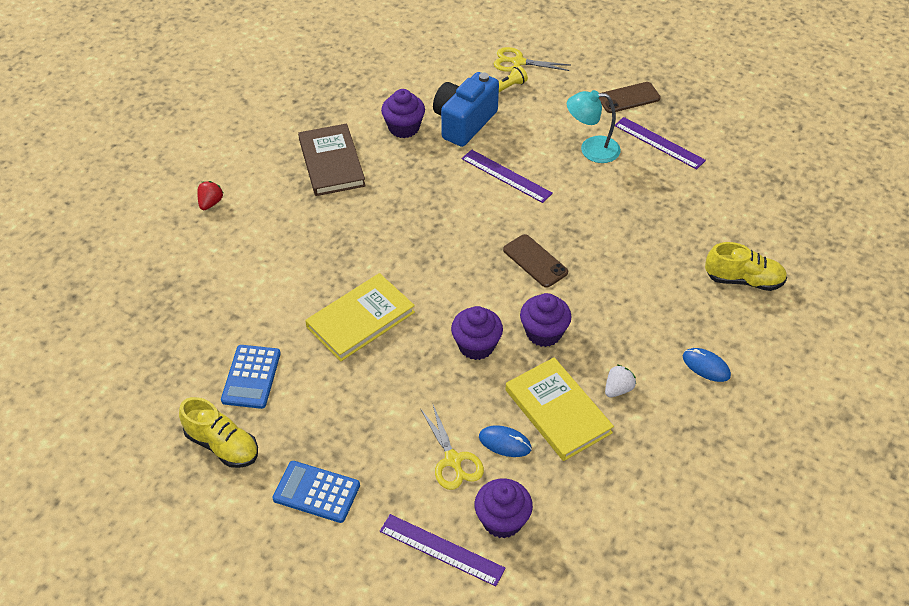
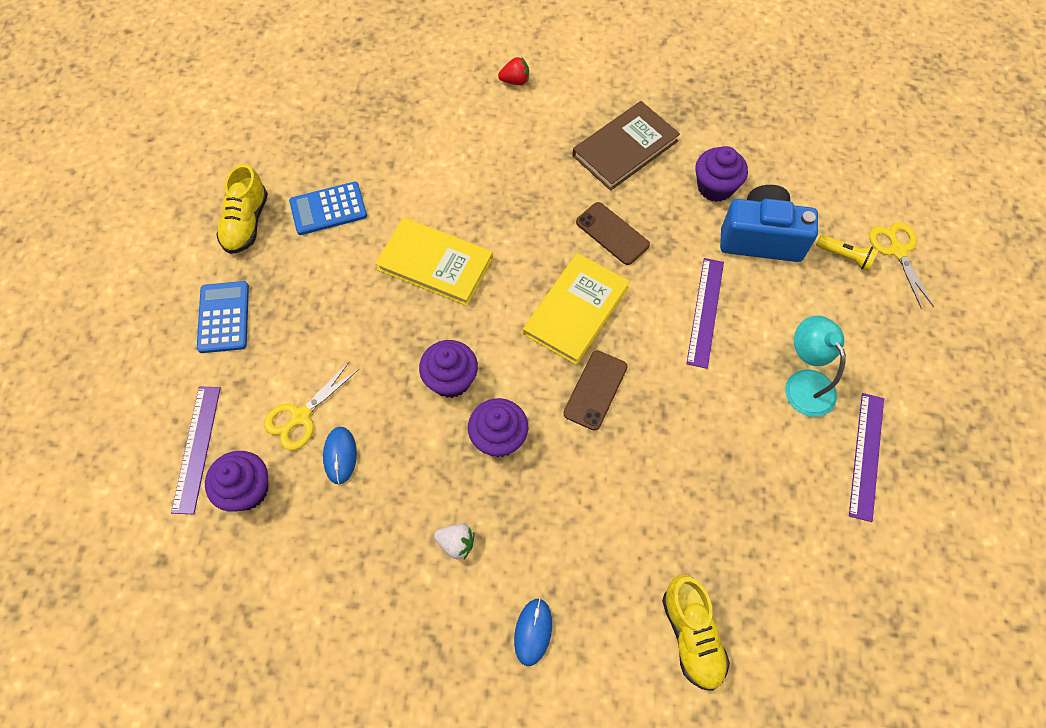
camera: 65 degrees right, 15 degrees up
yellow book [505,357,614,461] -> yellow book moved to [523,253,630,365]
brown phone [599,82,661,113] -> brown phone moved to [576,202,650,265]

